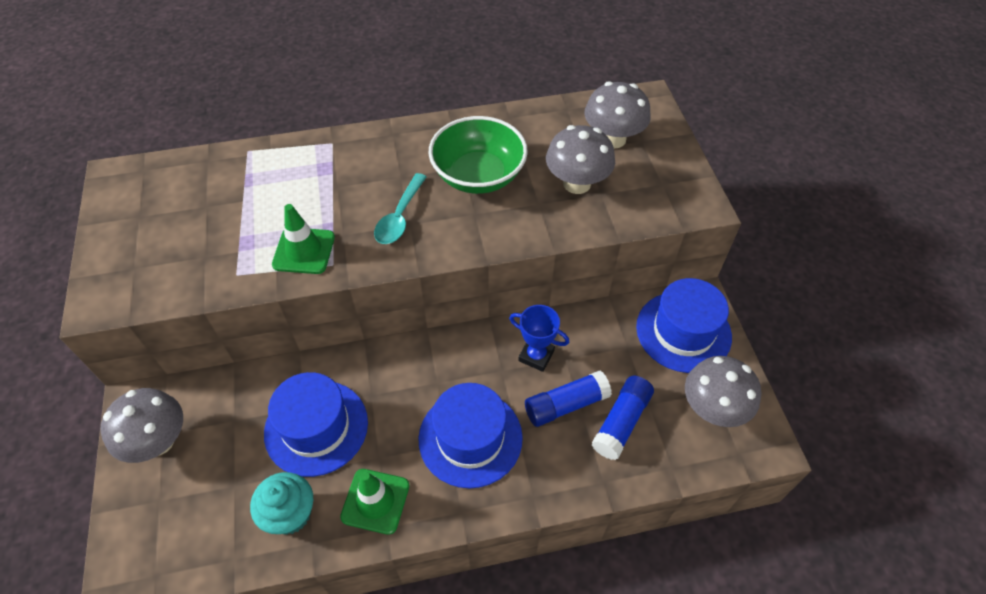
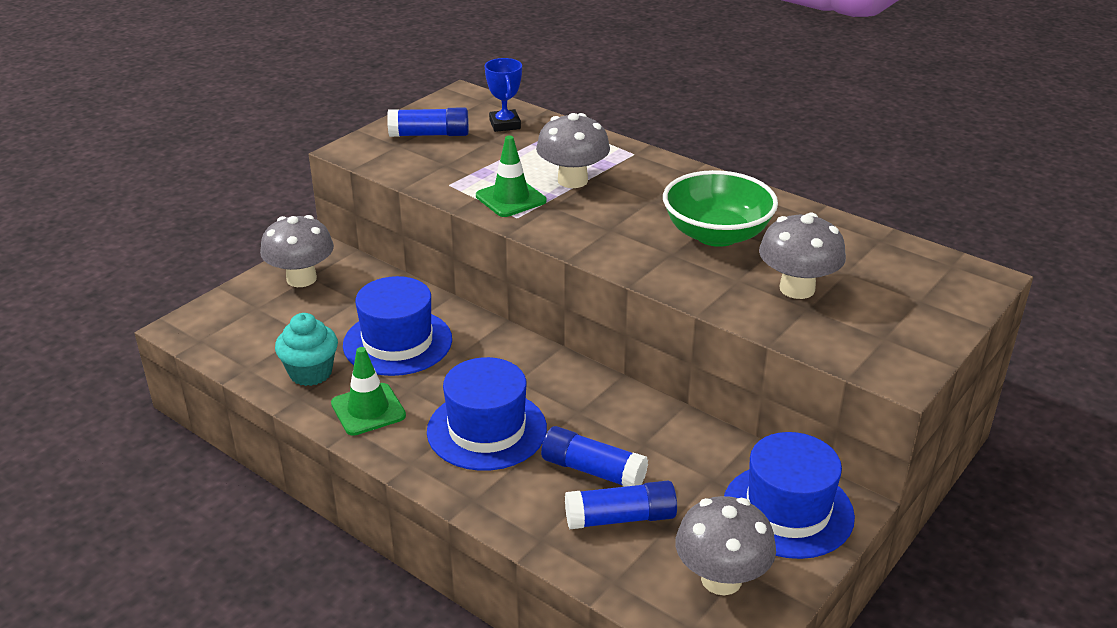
camera: 50 degrees right, 20 degrees down
turquoise spoon [374,173,427,244] -> none
blue trophy [509,305,569,372] -> blue trophy moved to [485,58,522,132]
grey mushroom [584,81,651,148] -> grey mushroom moved to [536,113,610,188]
none -> blue glue stick [387,107,469,137]

